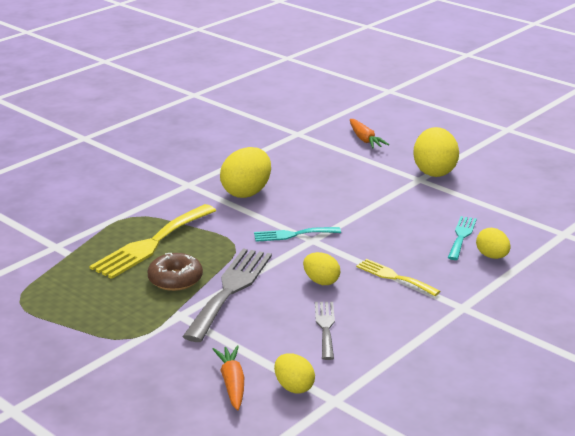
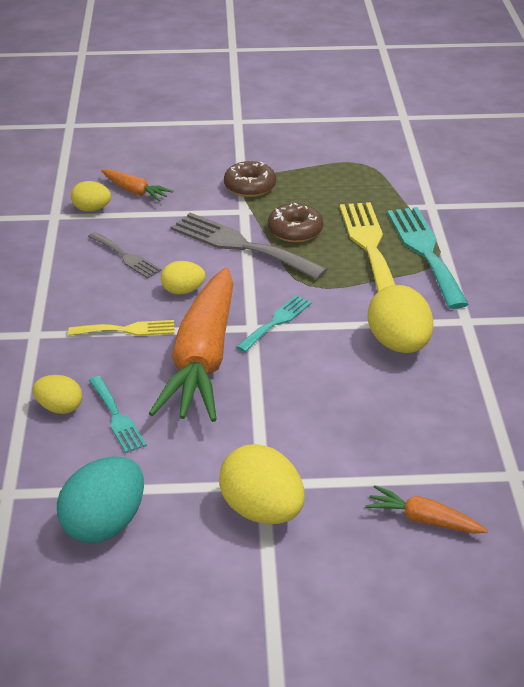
camera: 135 degrees right, 10 degrees up
grey fork [182,248,272,342] -> grey fork turned 150 degrees clockwise [171,213,328,280]
none -> turquoise egg [57,456,144,543]
none -> orange carrot [148,268,233,422]
none -> brown donut [224,161,276,197]
none -> turquoise fork [387,207,469,309]

